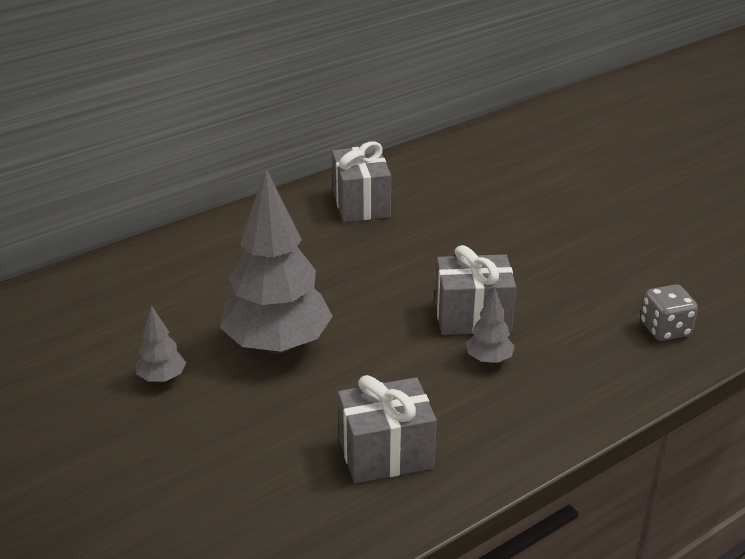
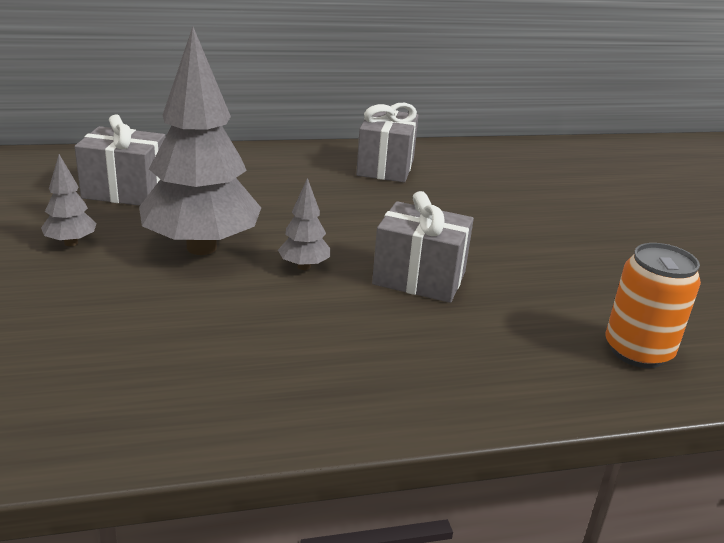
camera: 20 degrees right, 5 degrees down
grey gift [338,375,437,483] -> grey gift moved to [74,114,165,206]
grey tree [466,288,515,364] -> grey tree moved to [278,178,330,270]
grey dice [641,284,698,341] -> orange can [606,243,701,368]

